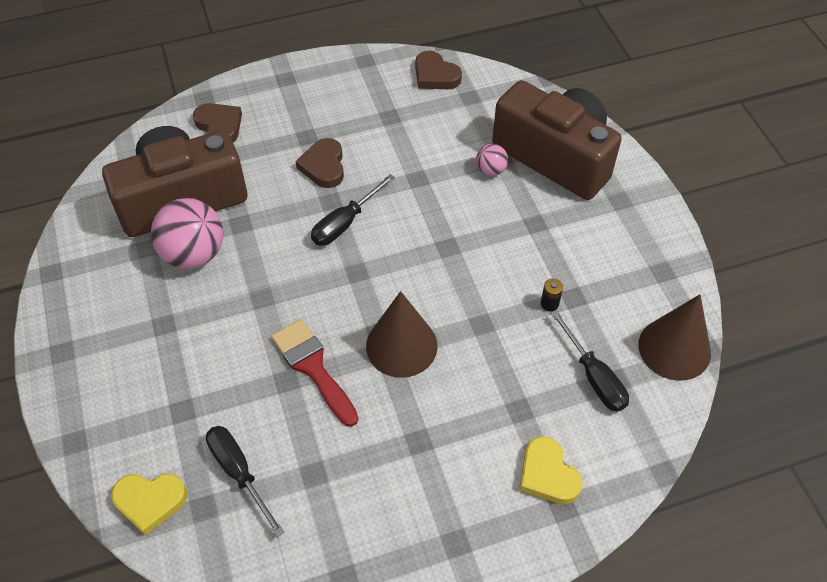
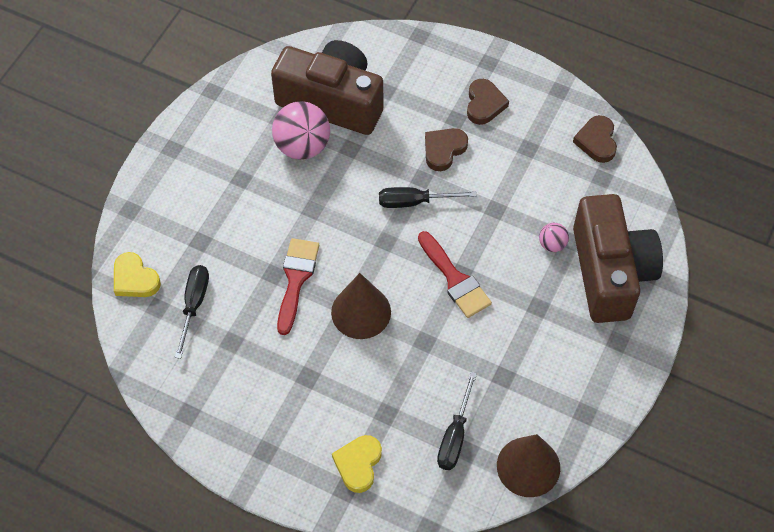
camera: 45 degrees right, 5 degrees up
brown heart [193,103,242,143] -> brown heart moved to [467,79,509,125]
black battery [541,278,563,311] -> none
none -> red brush [418,231,492,318]

